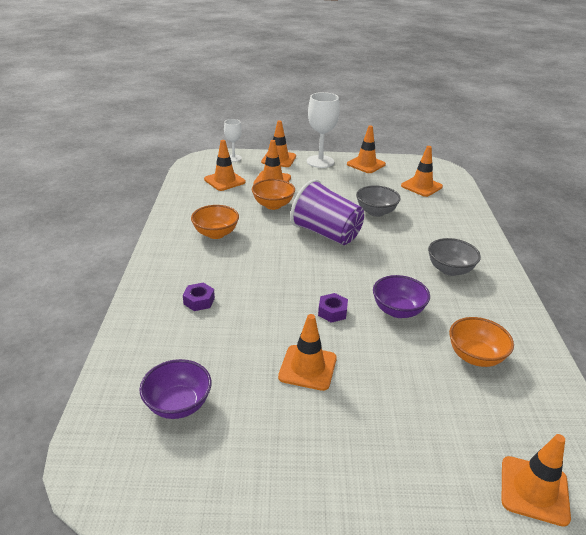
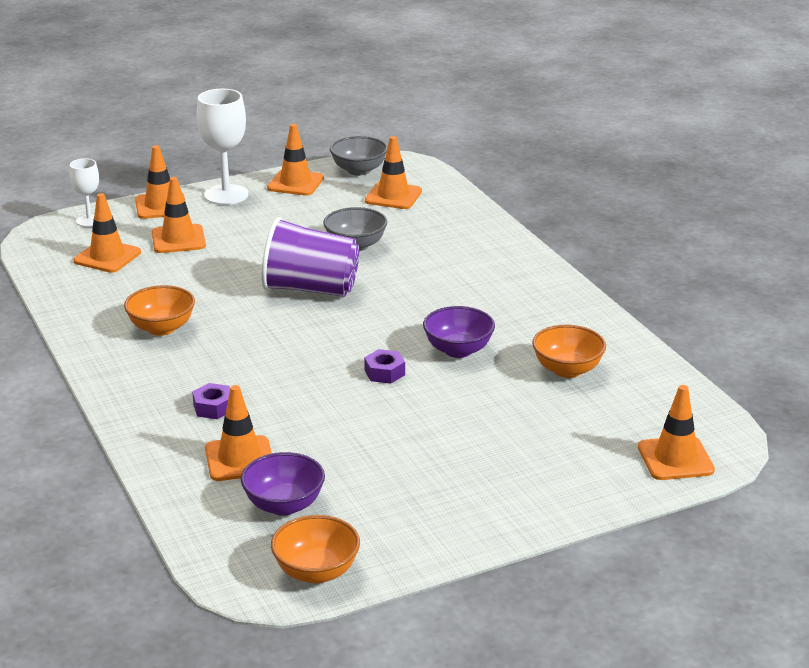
camera: 25 degrees left, 5 degrees down
orange bowl [252,179,295,210] -> orange bowl moved to [271,515,360,583]
orange traffic cone [278,314,337,391] -> orange traffic cone moved to [205,385,272,481]
grey bowl [428,238,481,276] -> grey bowl moved to [330,136,388,176]

